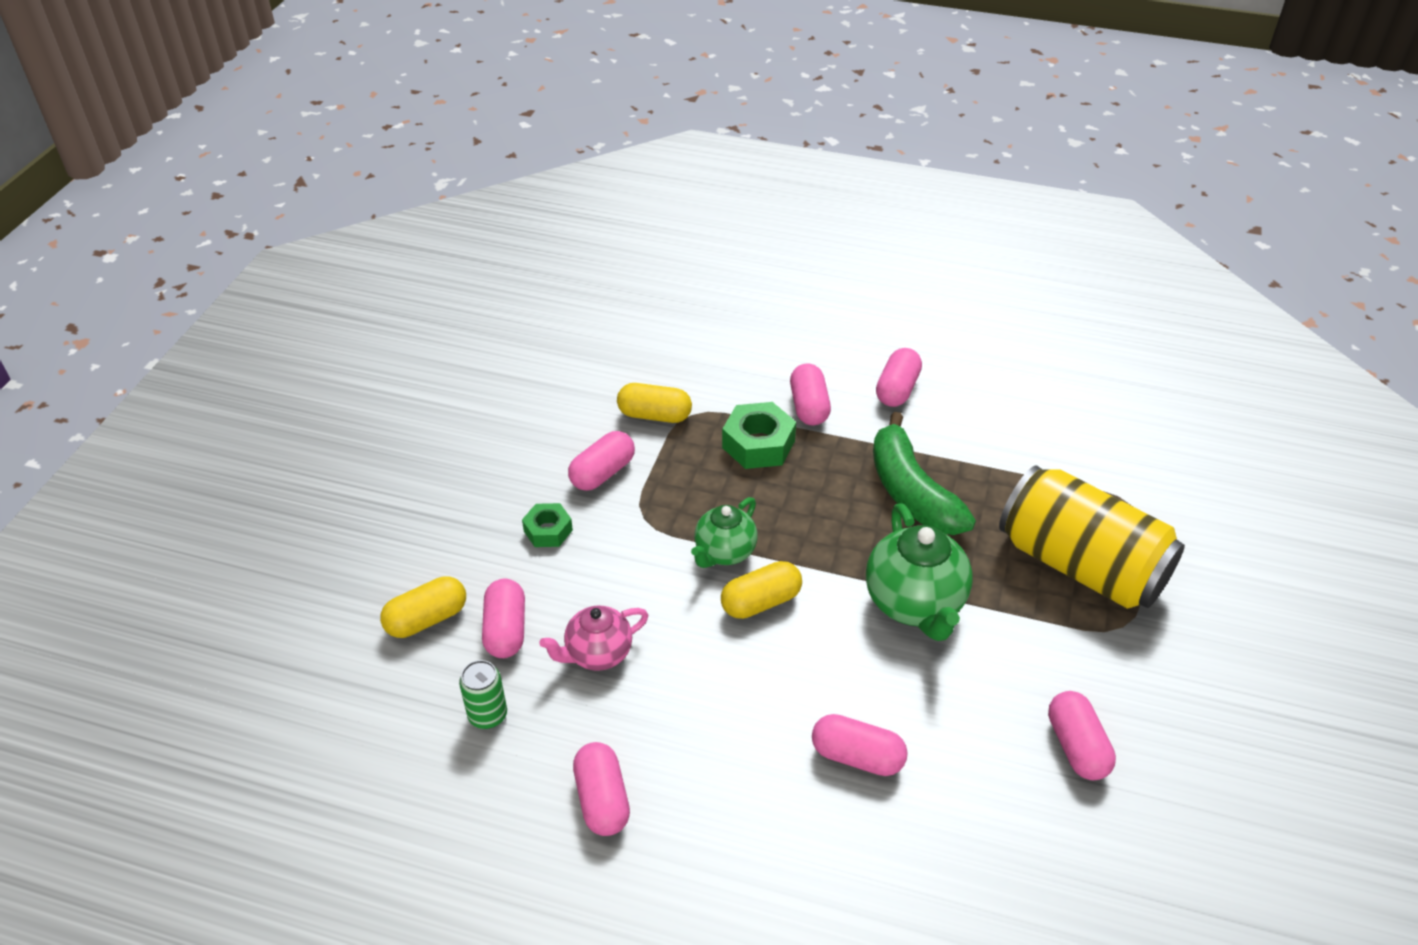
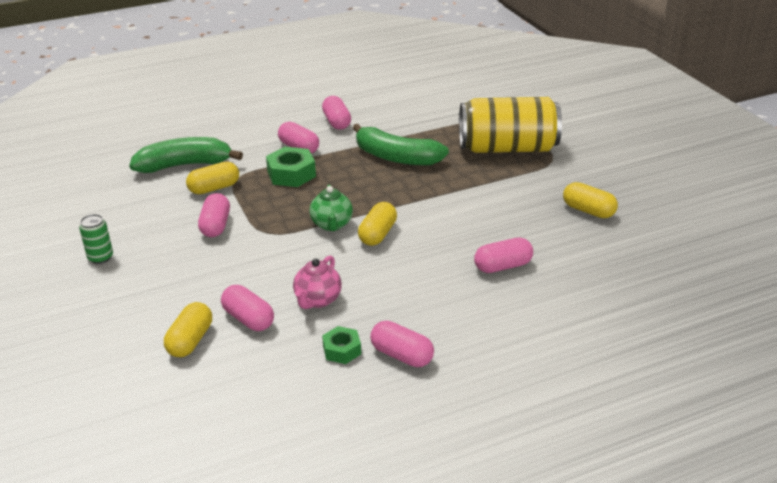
camera: 40 degrees left, 10 degrees down
green can [459,660,507,729] -> green can moved to [79,214,113,264]
green nut [522,503,573,547] -> green nut moved to [322,326,361,364]
green teapot [866,503,973,641] -> none
pink capsule [1048,691,1116,780] -> yellow capsule [563,182,618,218]
none -> green banana [129,137,243,173]

